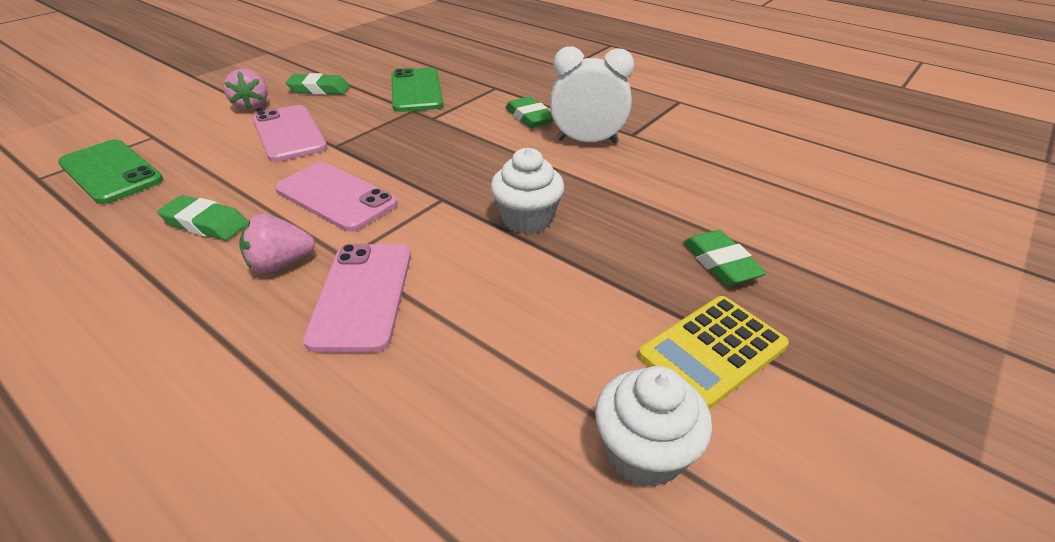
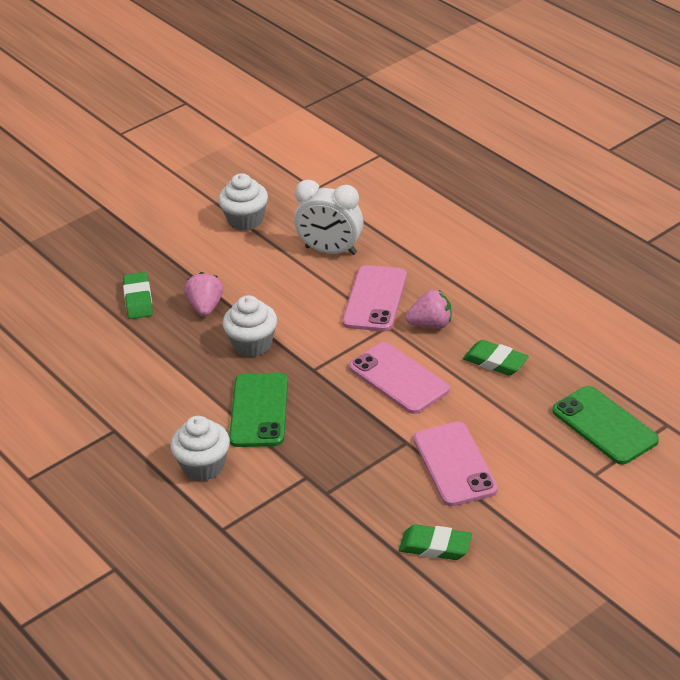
camera: 165 degrees left, 0 degrees up
pink strawberry [223,69,268,110] -> pink strawberry moved to [184,272,223,316]
green phone [391,68,443,112] -> green phone moved to [229,373,288,447]
green eraser [505,97,553,128] -> white cupcake [170,416,230,481]
white clock [550,47,634,144] -> white clock moved to [294,180,363,255]
yellow calculator [638,296,789,410] -> none

